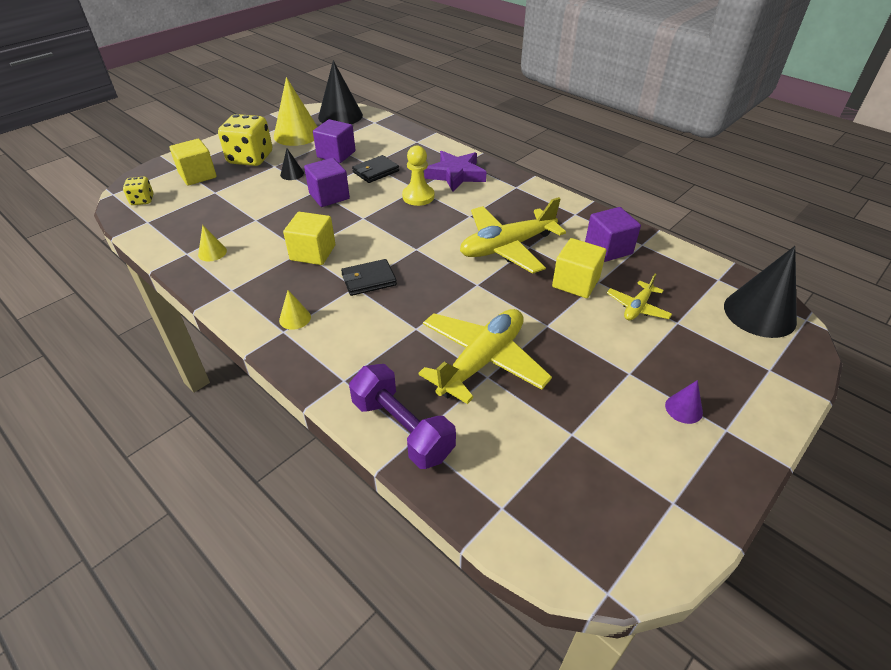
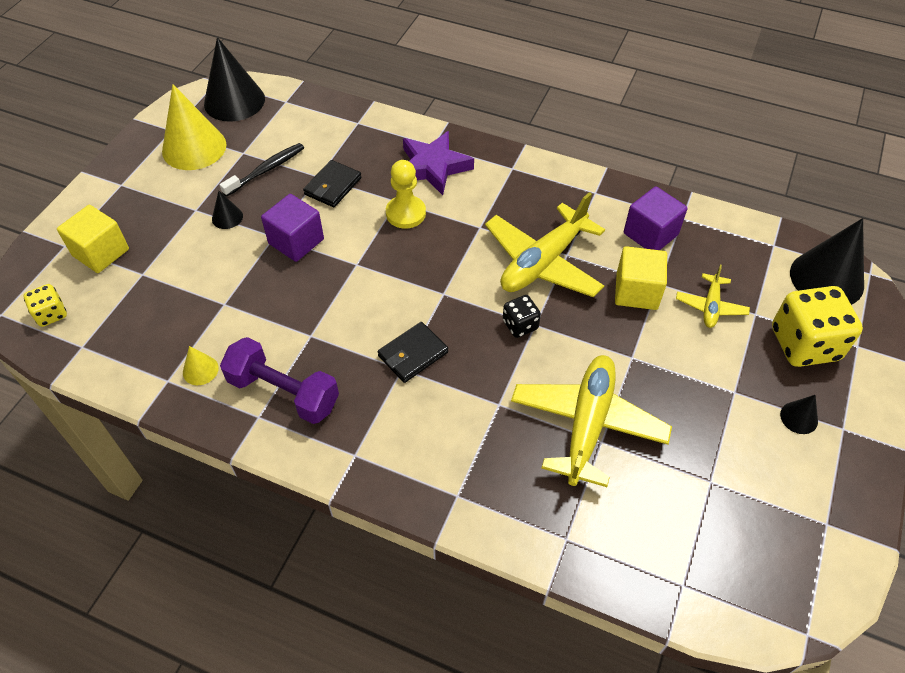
camera: 20 degrees left, 10 degrees up
yellow dice [218,114,272,166] -> yellow dice moved to [772,286,863,367]
yellow cone [279,290,311,330] -> none
yellow cube [283,212,335,265] -> none
purple cube [313,119,356,163] -> black toothbrush [219,143,304,197]
purple dumbbell [349,364,456,469] -> purple dumbbell moved to [220,337,339,424]
purple cone [665,380,703,424] -> black cone [780,395,818,434]
none -> black dice [503,295,541,338]

